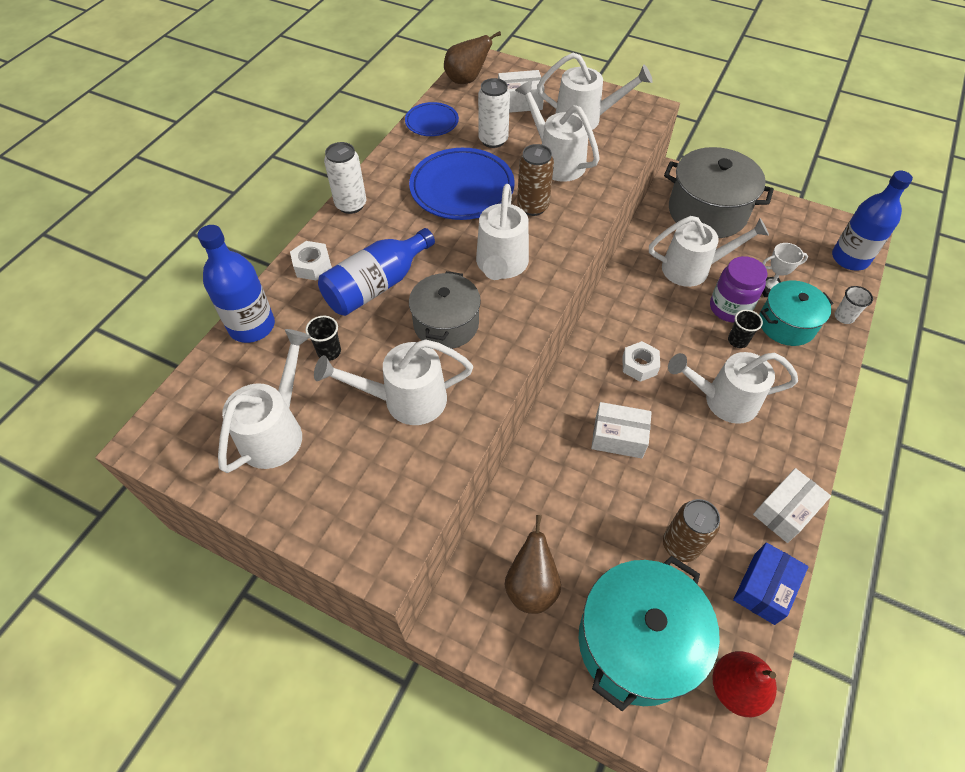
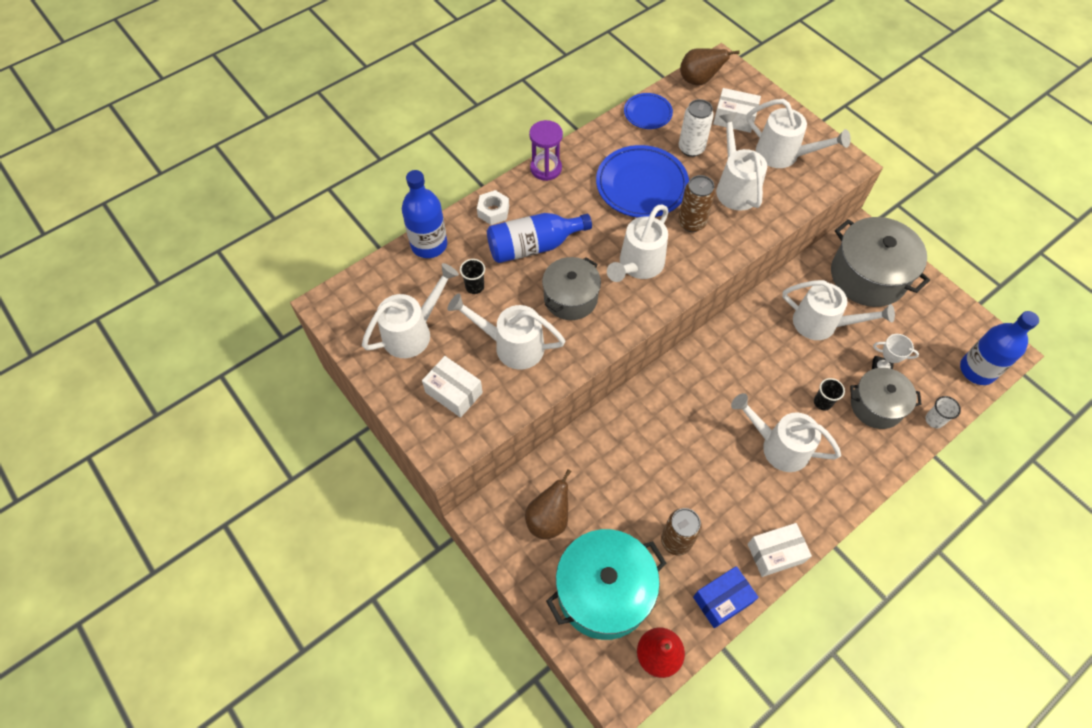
camera: 25 degrees right, 5 degrees up
white can [324,142,366,214] -> purple hourglass [529,120,563,181]
white box [591,402,652,459] -> white box moved to [422,356,483,418]
white nut [623,341,660,382] -> none
purple jar [710,256,768,323] -> none
turquoise pot [759,280,833,346] -> grey pot [850,368,922,429]

